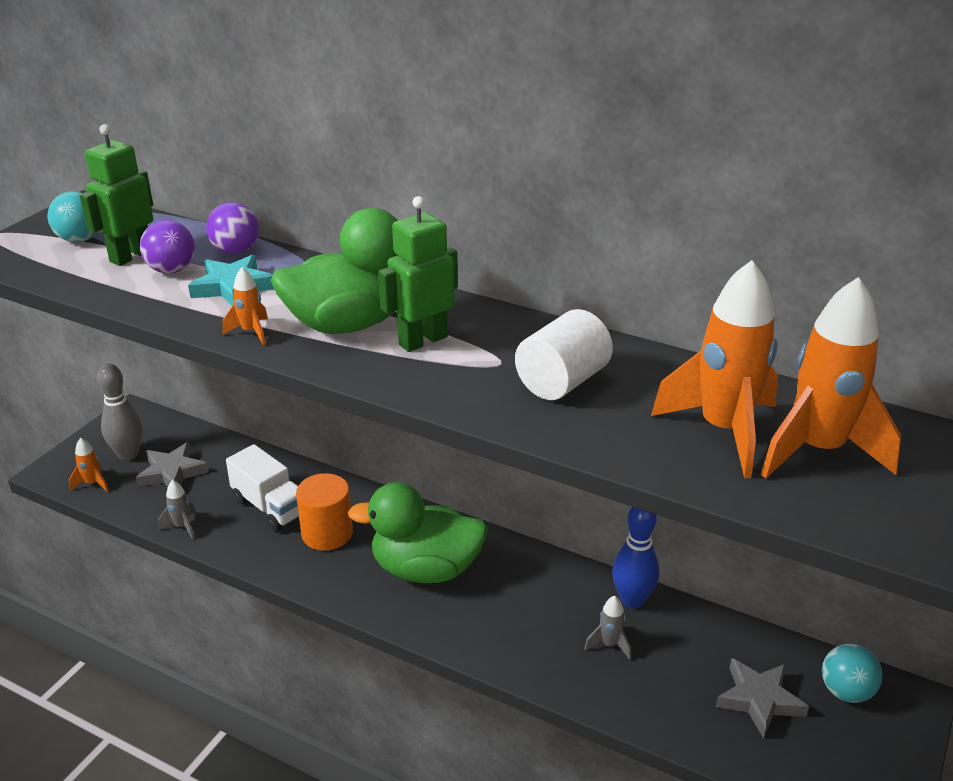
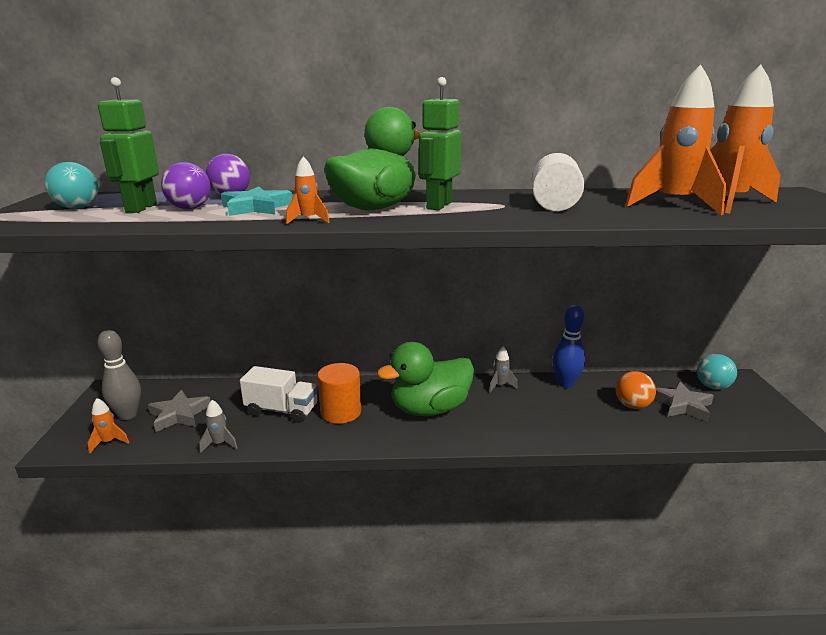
camera: 30 degrees left, 10 degrees down
grey rocket [584,596,631,660] -> grey rocket moved to [489,347,518,393]
none -> orange ball [616,371,656,409]

